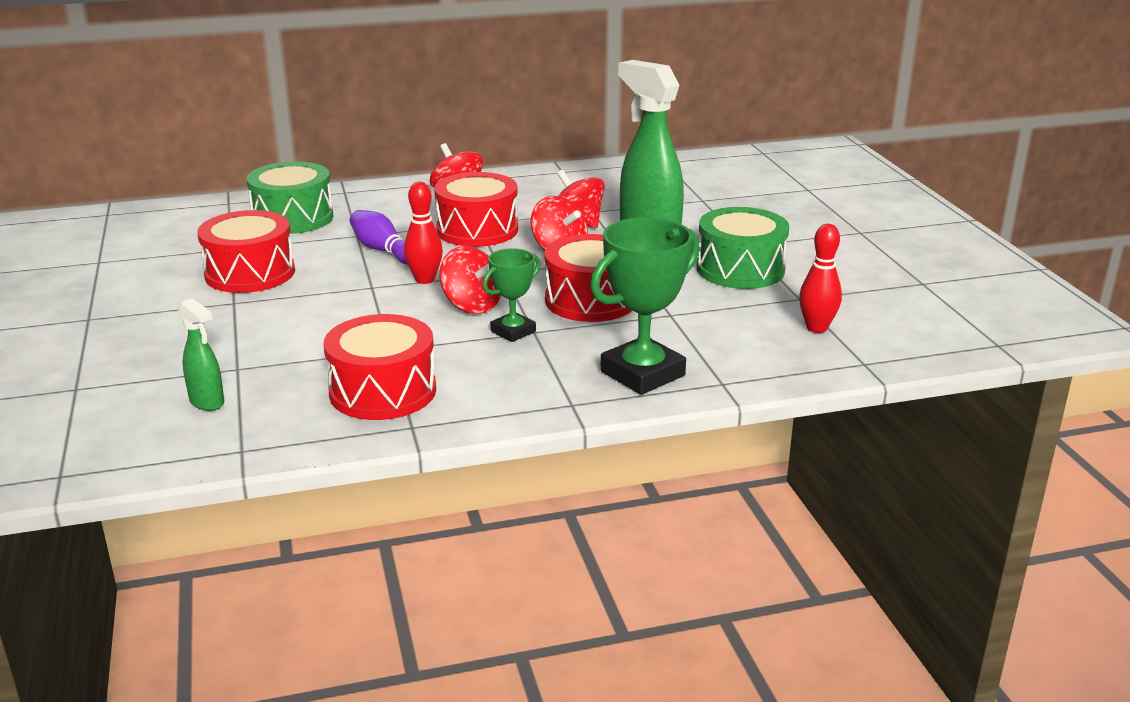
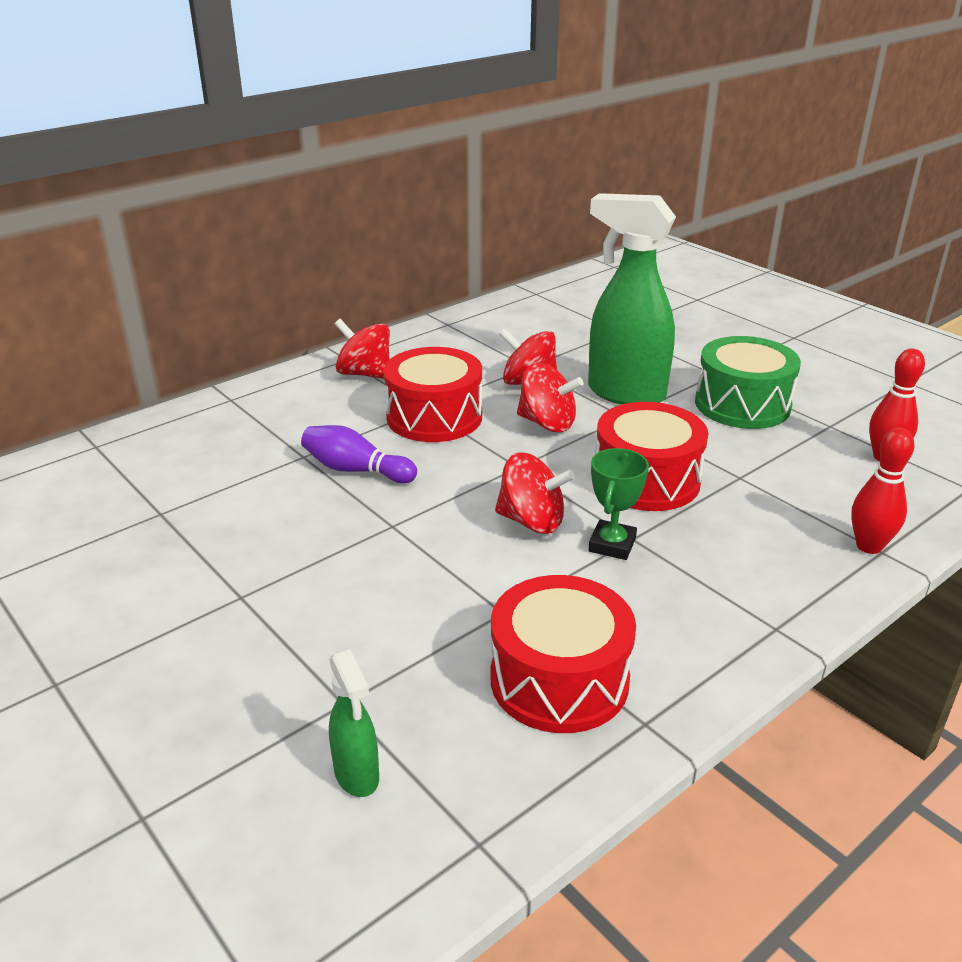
camera: 25 degrees left, 5 degrees up
green spray bottle [179,298,224,411] -> green spray bottle turned 45 degrees clockwise [329,649,379,797]
red drum [197,210,295,293] -> none
green drum [247,161,333,234] -> none
red bowling pin [404,182,443,284] -> red bowling pin moved to [851,428,914,554]
green trophy [590,217,700,395] -> none

